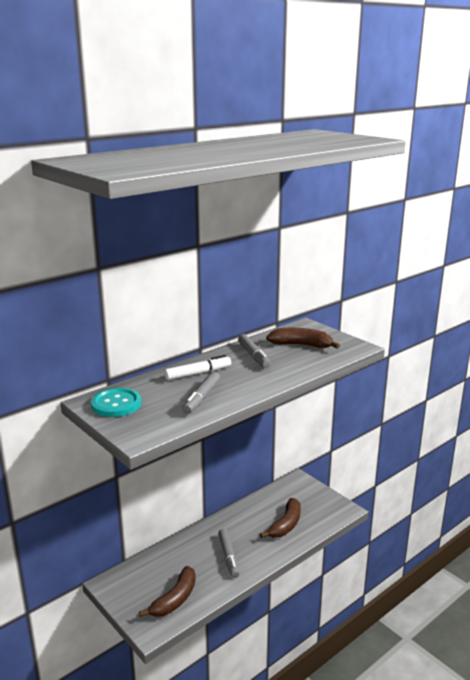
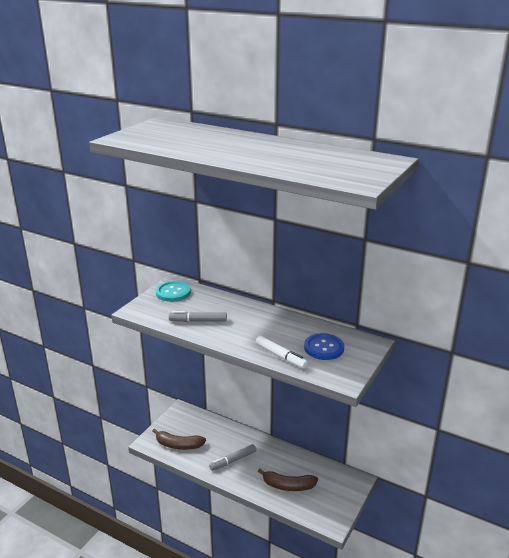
camera: 70 degrees right, 5 degrees up
white marker [164,355,231,380] -> white marker moved to [256,336,308,369]
grey marker [238,334,271,368] -> none
brown banana [266,328,340,349] -> blue button [304,333,344,360]

